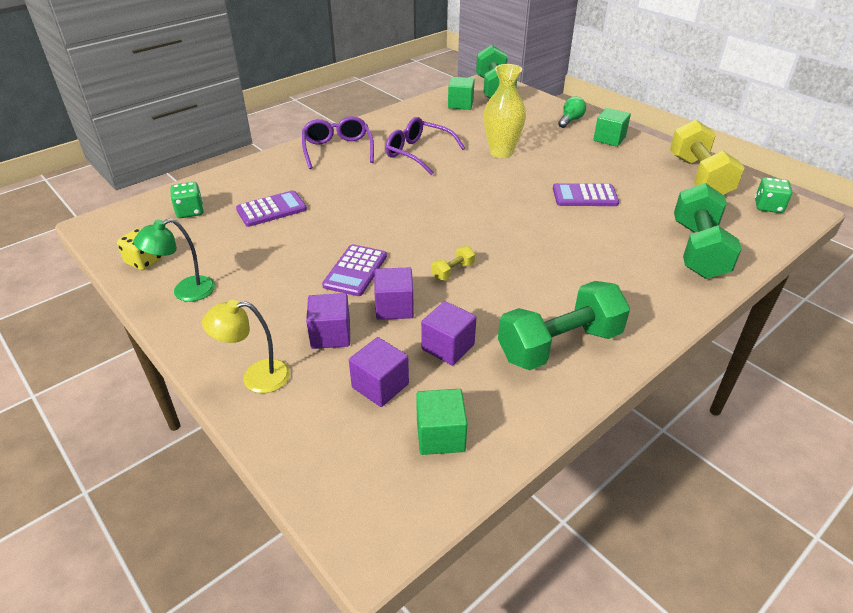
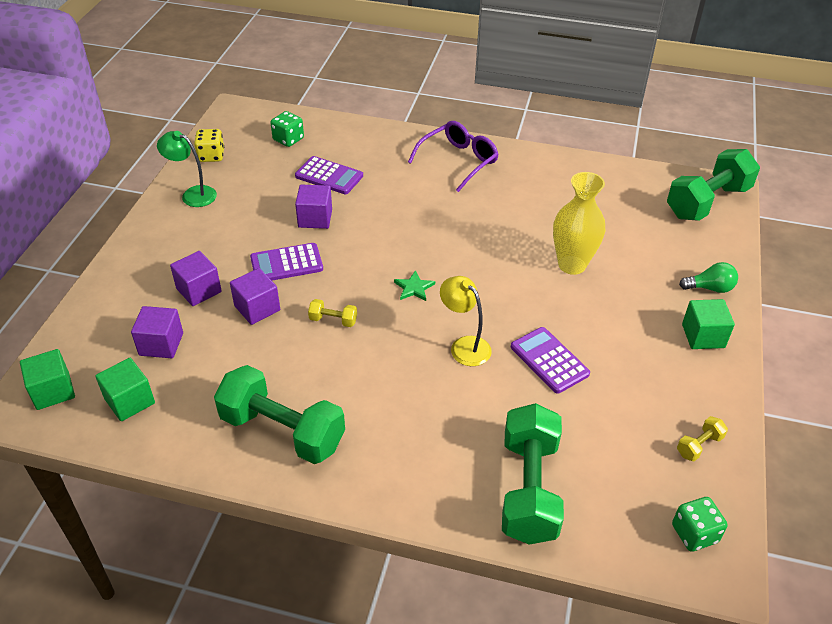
camera: 55 degrees right, 5 degrees up
yellow lamp [202,300,290,393] -> yellow lamp moved to [440,276,492,366]
purple glasses [386,117,465,175] -> none
purple cube [421,301,476,366] -> purple cube moved to [295,185,332,229]
green cube [448,77,475,110] -> green cube moved to [20,349,75,410]
yellow dumbbell [670,120,745,195] -> yellow dumbbell [677,416,728,461], size x0.42
green dumbbell [674,183,742,279] -> green dumbbell turned 60 degrees counterclockwise [502,403,564,545]
none -> green star [394,270,435,301]

